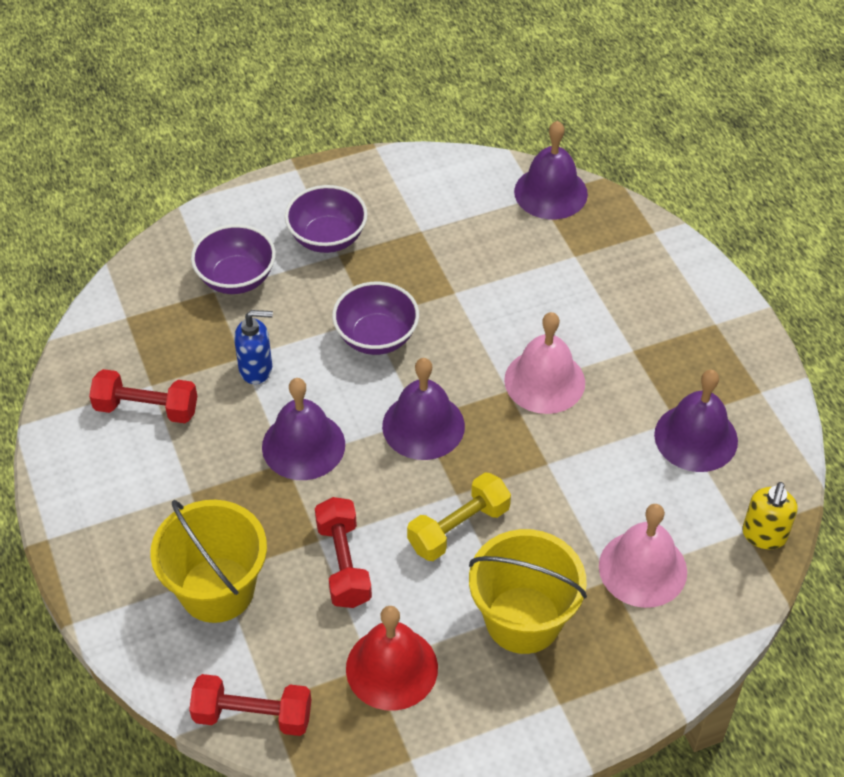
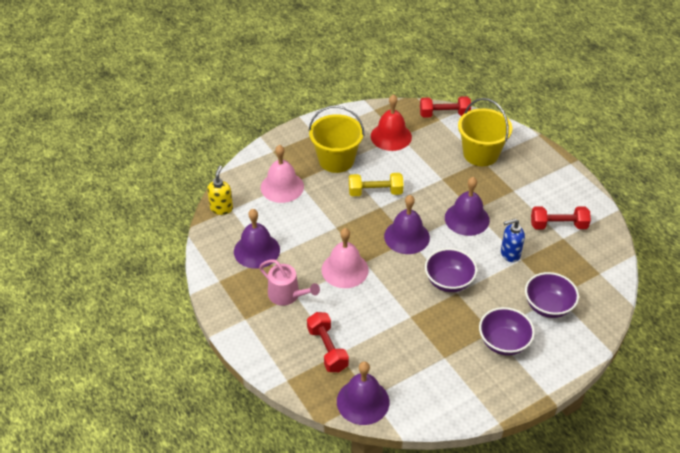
camera: 170 degrees right, 5 degrees down
red dumbbell [315,497,372,608] -> red dumbbell moved to [307,312,349,372]
yellow dumbbell [407,473,511,561] -> yellow dumbbell turned 45 degrees clockwise [349,173,404,196]
none -> pink watering can [259,259,320,306]

